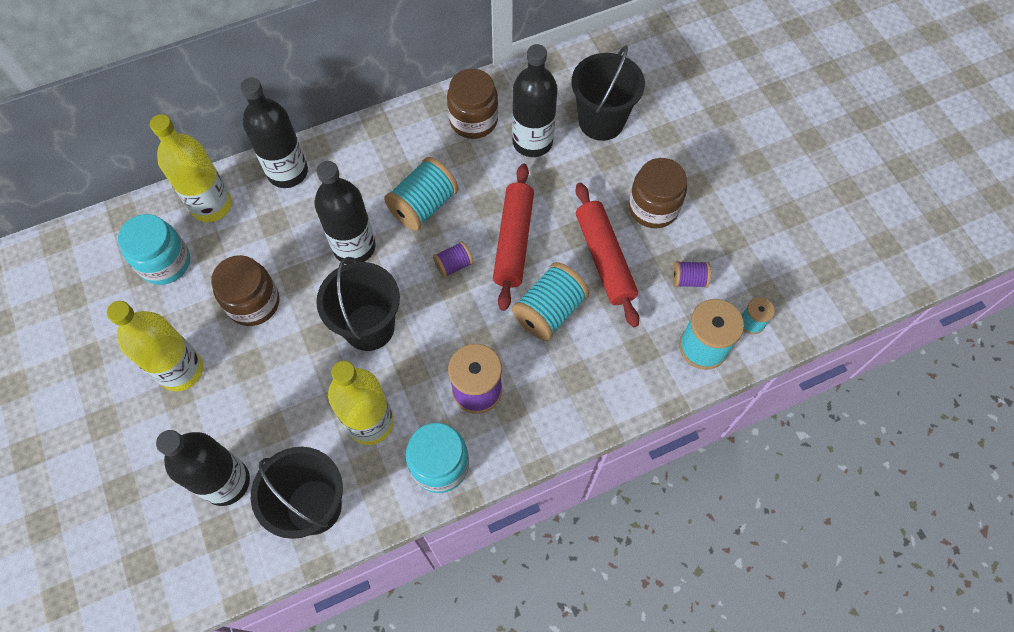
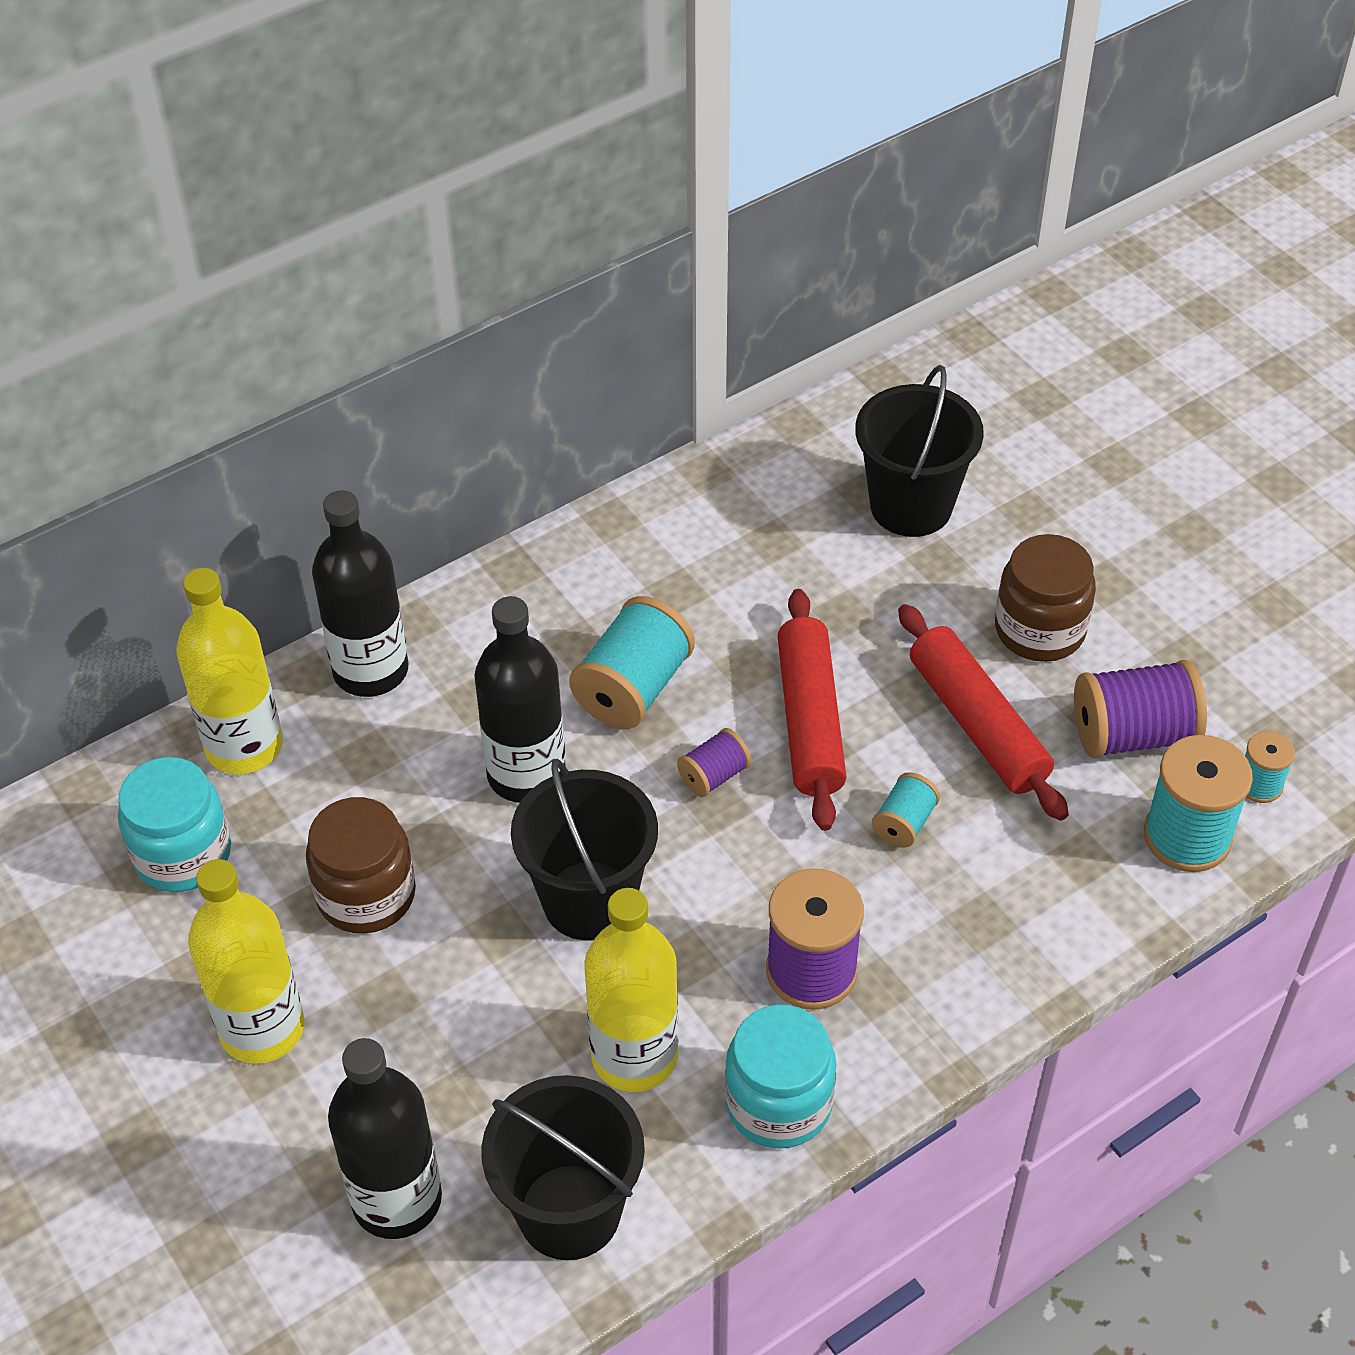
camera: 10 degrees left, 15 degrees down
brown jar [447,69,498,139] -> none
black bottle [512,44,558,157] -> none
turquoise spool [512,262,589,341] -> turquoise spool [872,772,940,847], size x0.54
purple spool [673,261,711,288] -> purple spool [1074,660,1207,758], size x1.86

